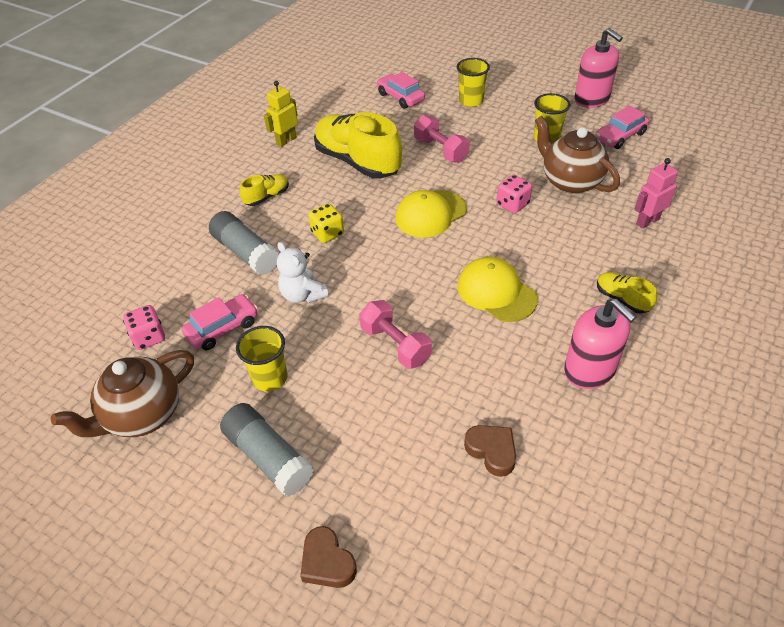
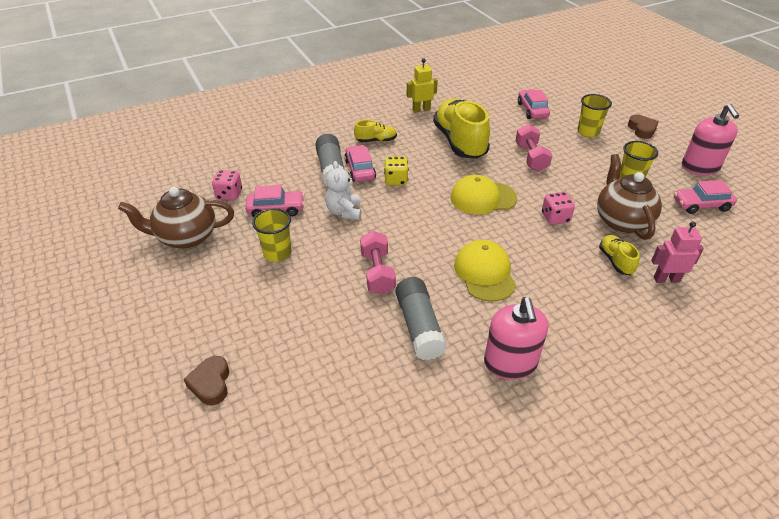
camera: 30 degrees right, 5 degrees down
grey glue stick [220,403,314,497] -> grey glue stick moved to [395,277,447,360]
brown heart [464,425,516,477] -> brown heart moved to [628,115,659,139]
yellow shoe [597,272,657,314] -> yellow shoe moved to [599,235,640,275]
none -> pink car [344,145,376,182]

